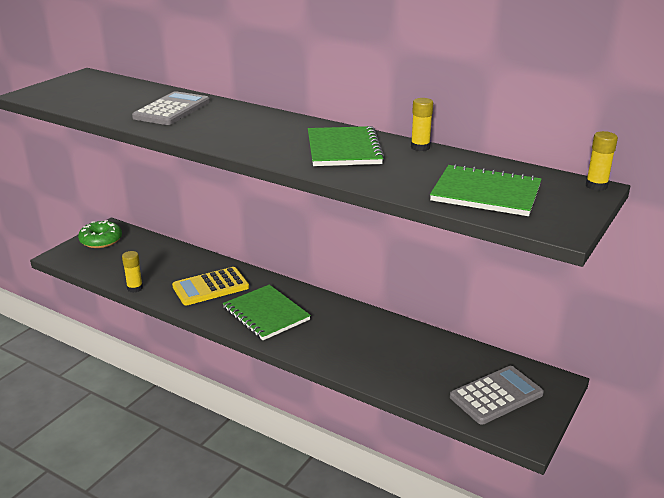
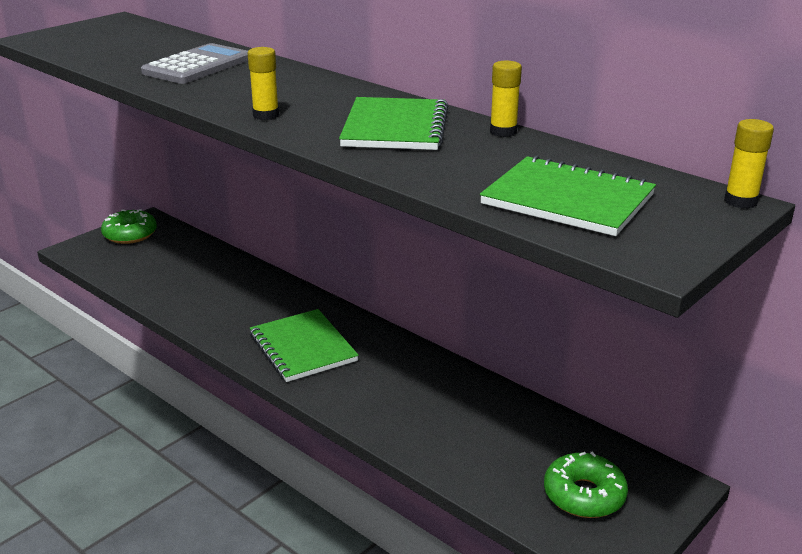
camera: 10 degrees right, 0 degrees up
yellow glue stick [122,251,143,293] -> yellow glue stick moved to [248,47,279,120]
yellow calculator [172,267,249,306] -> none
grey calculator [450,366,544,425] -> green donut [544,451,628,518]

